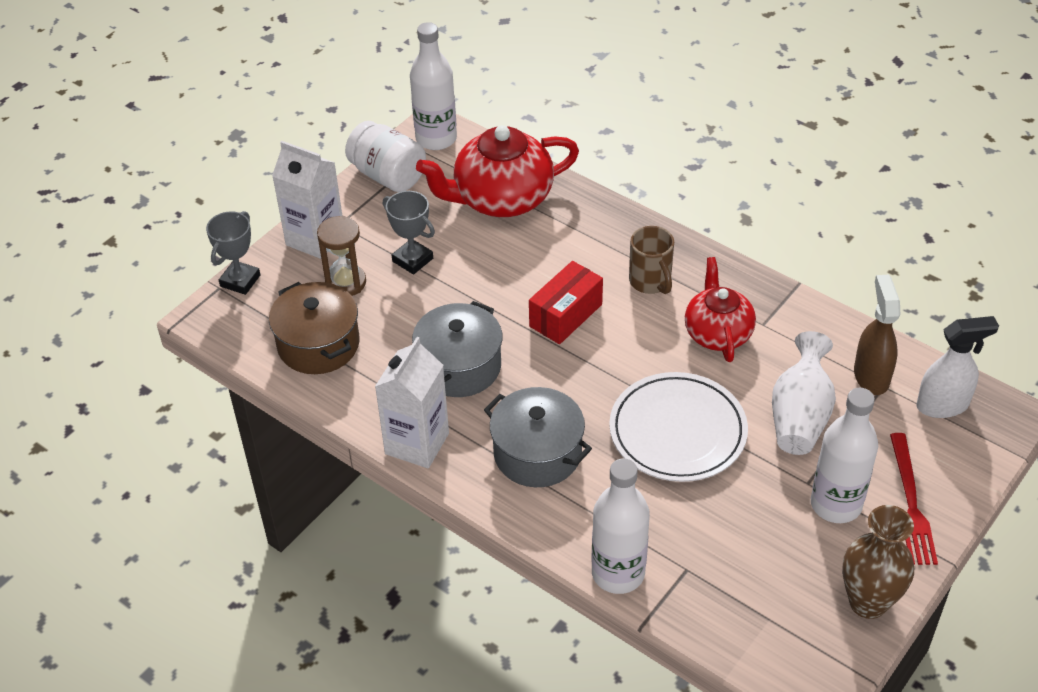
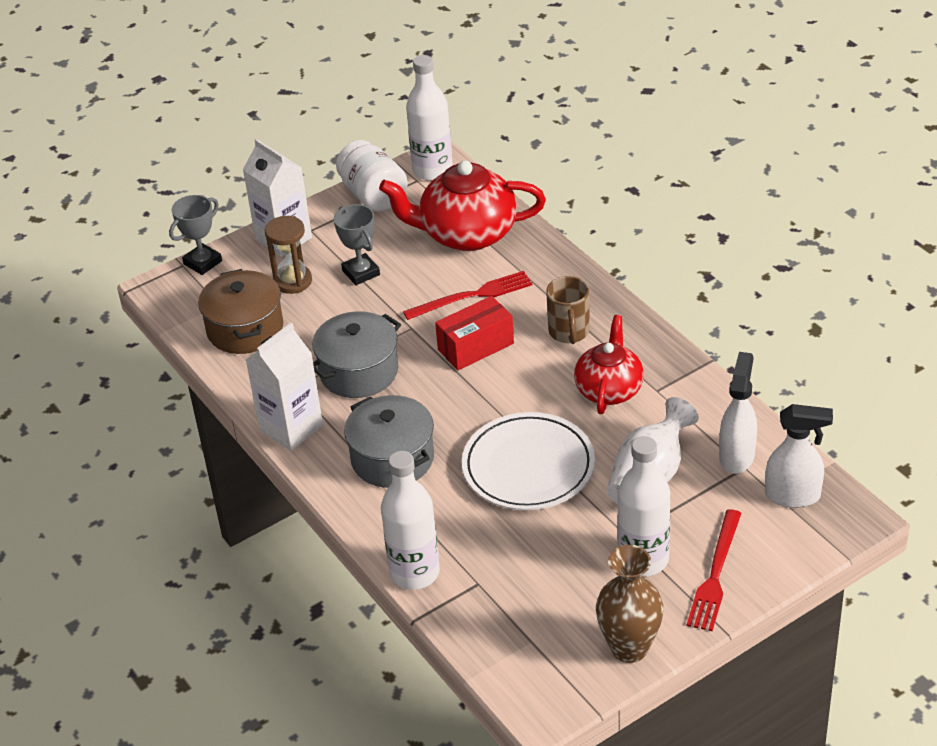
camera: 20 degrees right, 5 degrees down
brown spray bottle [854,275,900,395] -> white spray bottle [719,352,757,474]
none -> red fork [403,271,532,320]

